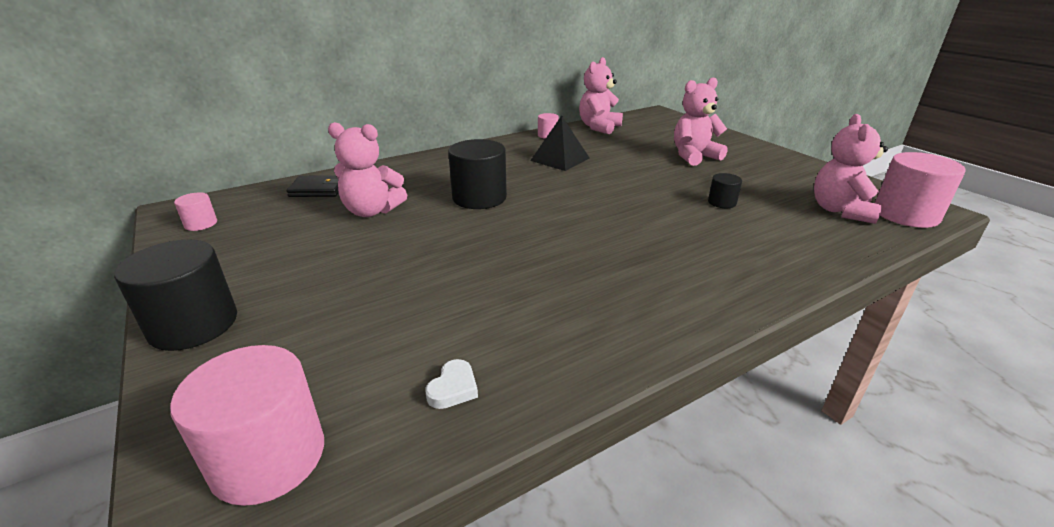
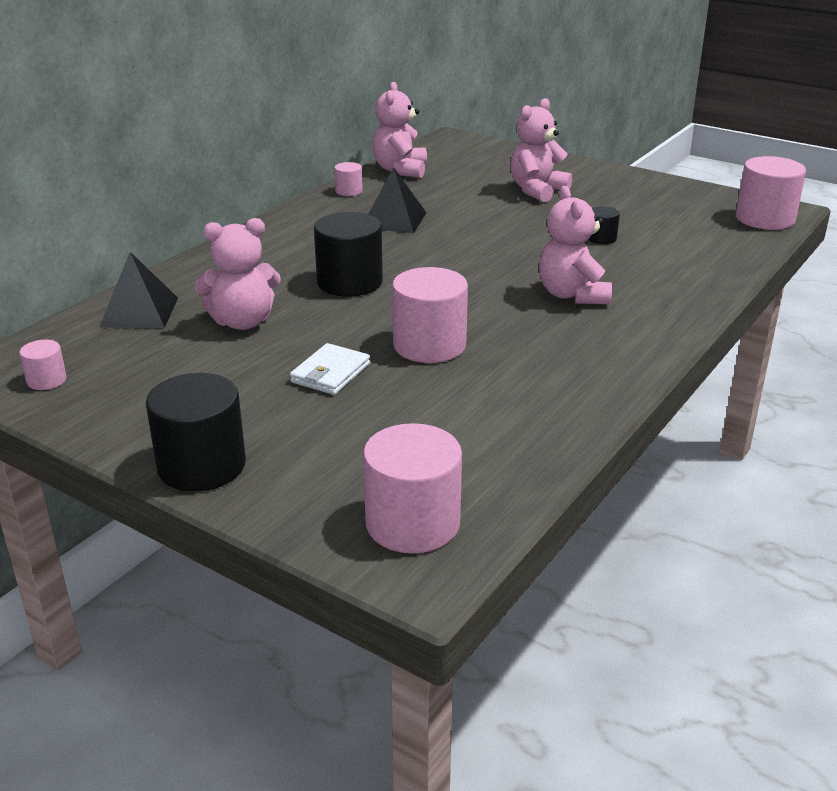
camera: 25 degrees left, 0 degrees up
black wallet [286,175,339,197] -> black pyramid [100,252,178,328]
white heart [425,359,478,409] -> none
pink teddy bear [814,114,888,224] -> pink teddy bear moved to [539,186,612,304]
none -> white wallet [290,343,370,395]
none -> pink cylinder [392,267,468,363]

